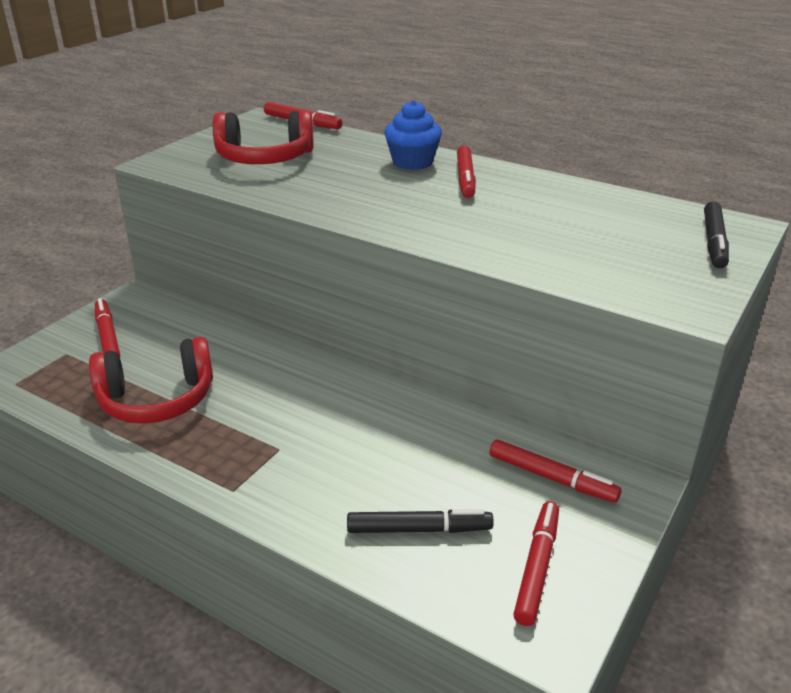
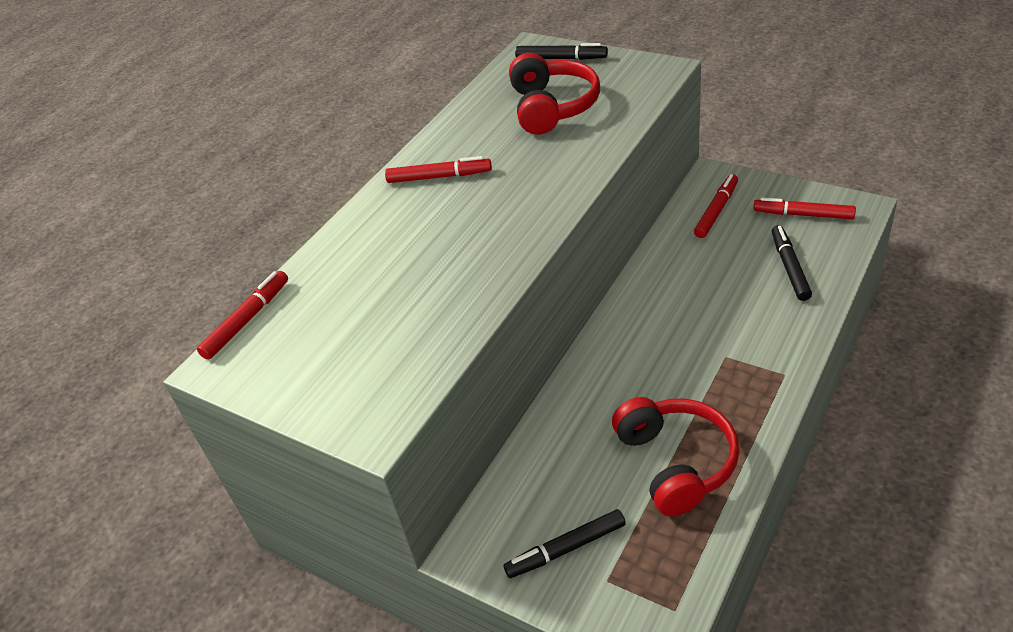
camera: 85 degrees left, 10 degrees up
red marker [95,298,120,357] -> black marker [503,509,626,578]
red headphones [213,110,314,164] -> red headphones moved to [509,53,600,135]
blue cupcake [384,100,442,170] -> none

